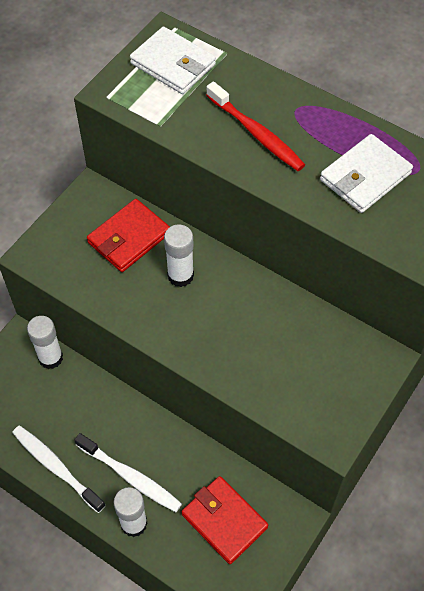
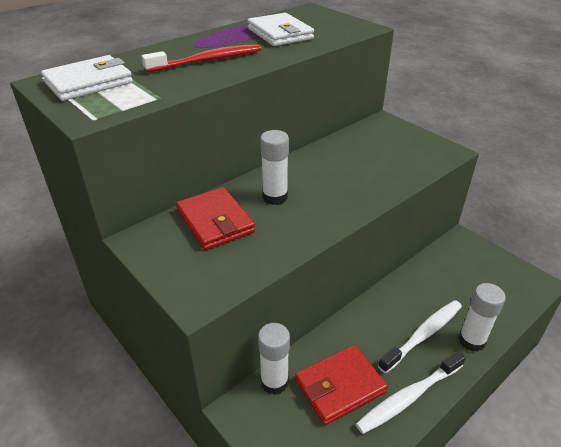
camera: 75 degrees left, 20 degrees down
red wallet [182,476,268,564] -> red wallet moved to [295,345,388,425]

